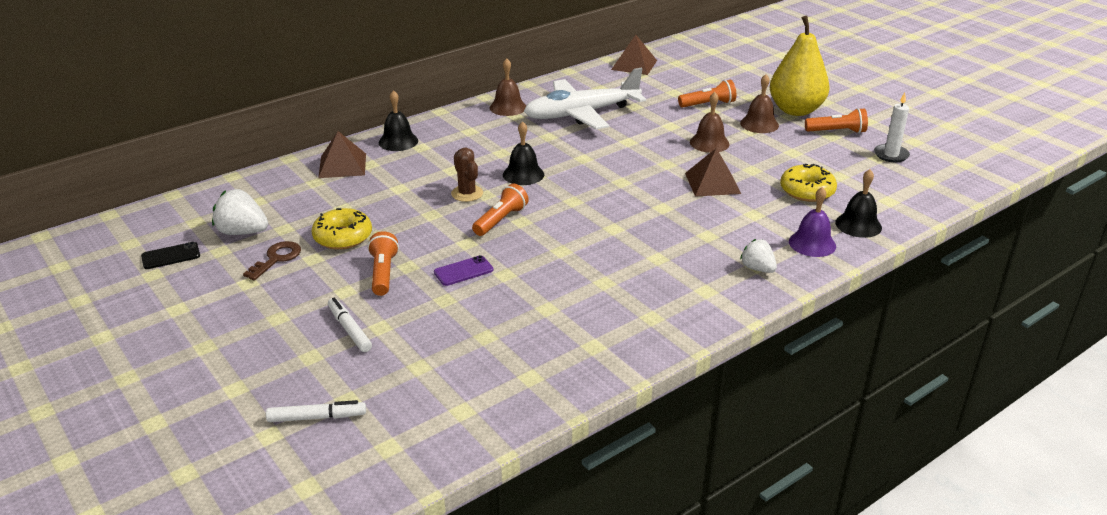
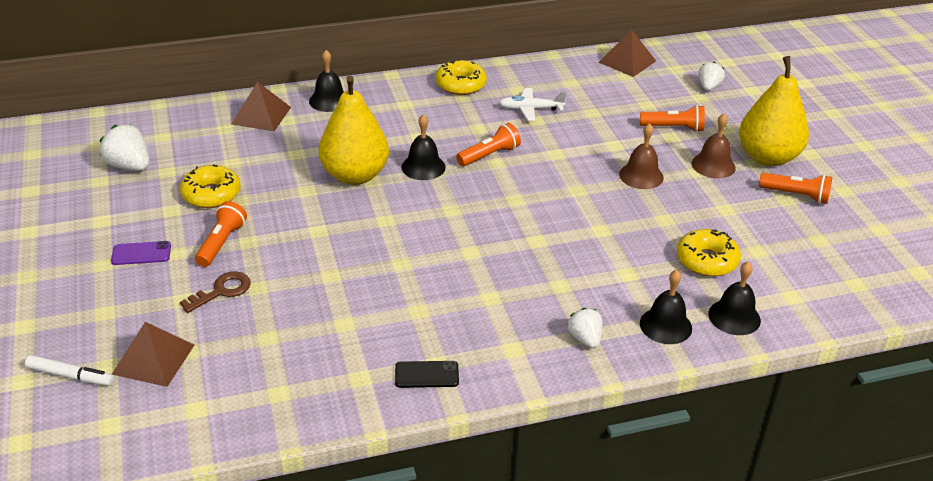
camera: 20 degrees right, 5 degrees up
black phone [141,242,200,269] -> black phone moved to [395,361,459,388]
brown key [243,241,301,280] -> brown key moved to [180,271,251,313]
white marker [328,297,372,352] -> none
purple phone [434,255,493,286] -> purple phone moved to [111,241,171,265]
brown cactus [451,148,483,202] -> yellow pear [319,76,389,185]
orange flashlight [472,184,529,236] -> orange flashlight moved to [456,123,521,166]
brown bell [490,58,526,116] -> yellow donut [436,59,487,95]
white plane [524,68,646,129] -> white plane [499,88,566,121], size x0.48
brown pyramid [685,148,741,197] -> brown pyramid moved to [112,322,194,387]
purple bell [789,187,836,257] -> black bell [640,270,692,344]
white candle [874,92,910,162] -> none
none -> white strawberry [698,62,725,91]

